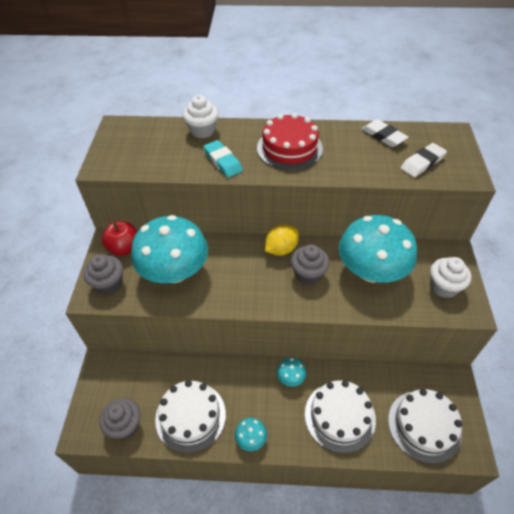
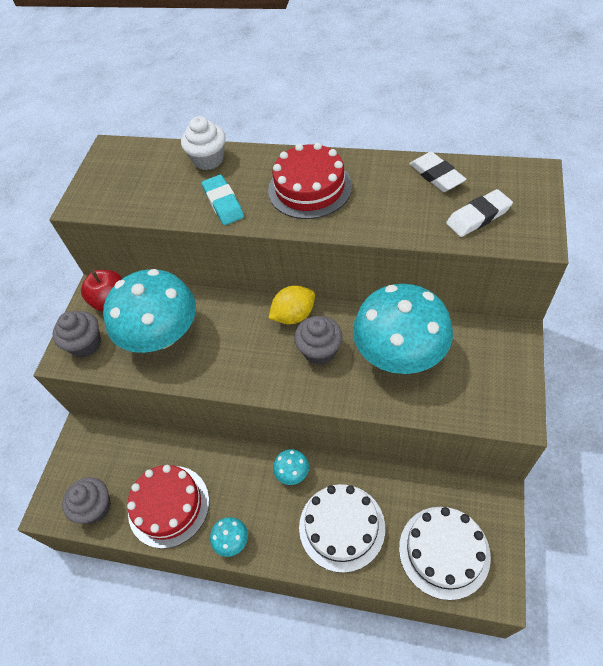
camera: 15 degrees right, 5 degrees up
white cake [155,380,226,453] -> red cake [127,465,209,549]
white cupcake [430,257,471,298] -> none

